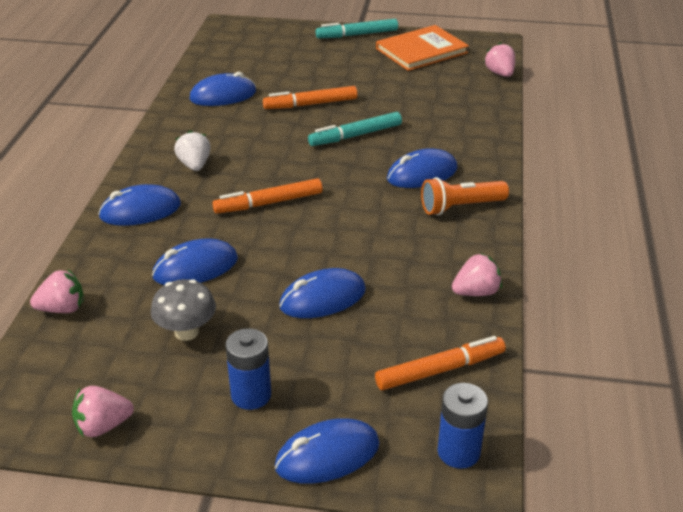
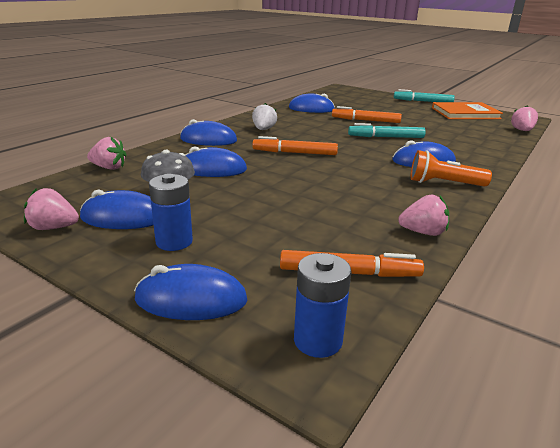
camera: 25 degrees right, 10 degrees down
blue mouse [279,268,366,318] -> blue mouse moved to [80,189,153,229]

